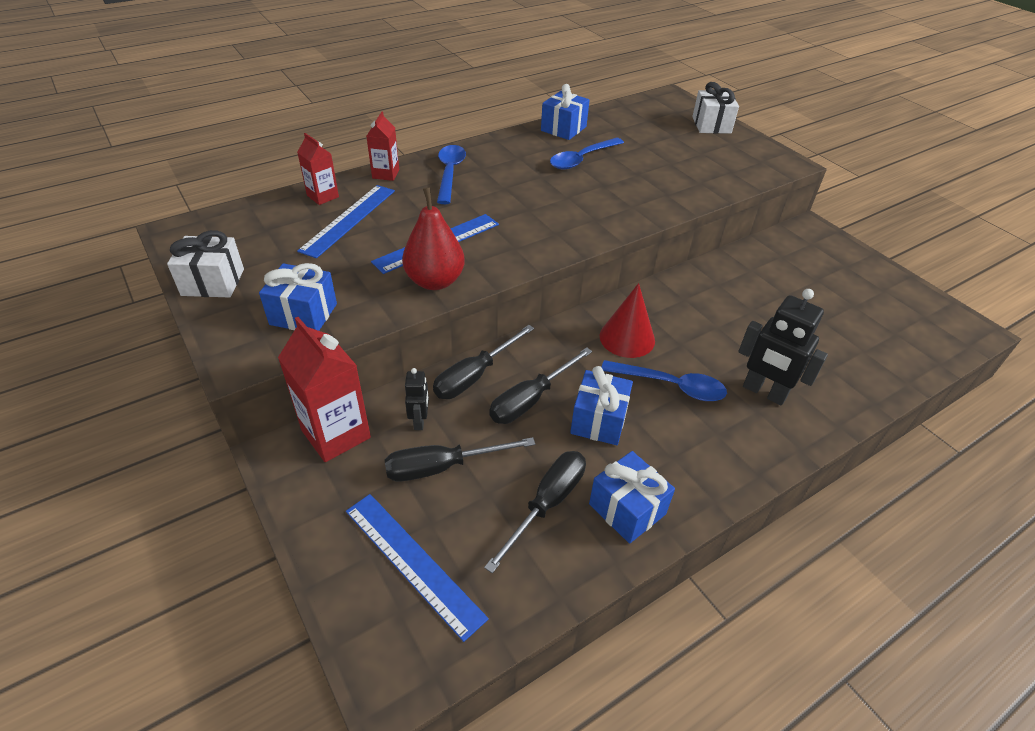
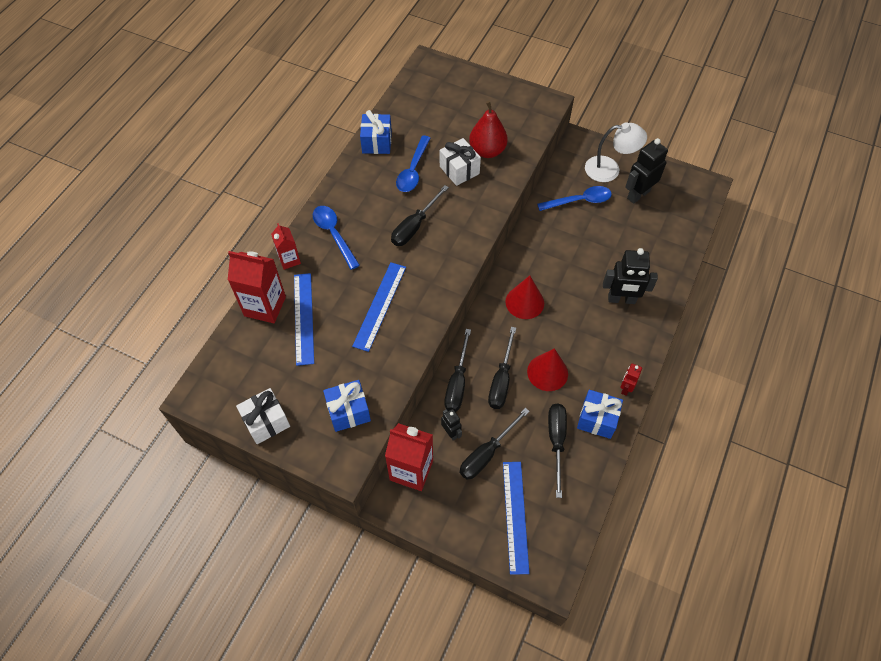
camera: 30 degrees left, 15 degrees up
red carton [297,133,339,205] -> red carton [228,251,286,323], size x1.74
blue ruler [346,494,489,642] -> blue ruler turned 75 degrees clockwise [503,462,530,575]
red pear [402,187,465,290] -> red pear moved to [469,101,508,158]
blue gift [570,366,633,445] -> red cone [527,348,568,391]
blue spoon [601,360,727,401] -> blue spoon moved to [537,186,612,211]
white gift [692,82,739,134] -> white gift moved to [440,138,481,186]
none -> black screwdriver [391,185,449,246]
none -> white lamp [585,122,647,182]
none -> red robot [621,364,642,396]
none -> black robot [625,138,668,204]

